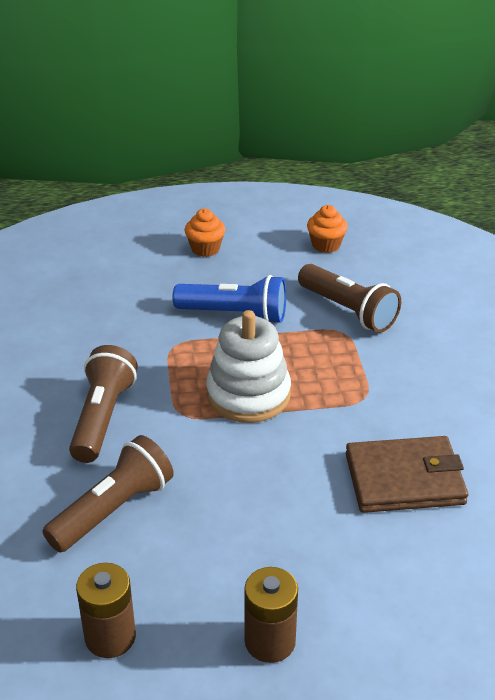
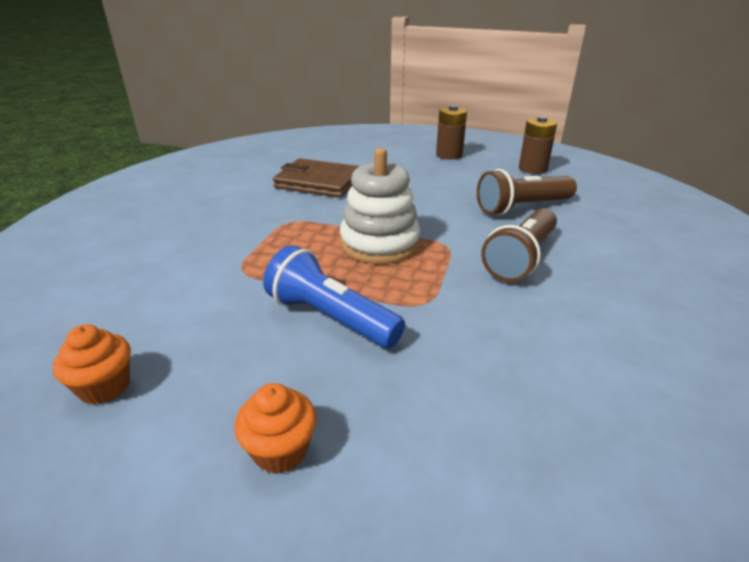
camera: 155 degrees left, 5 degrees down
brown flashlight [298,264,401,333] -> none

